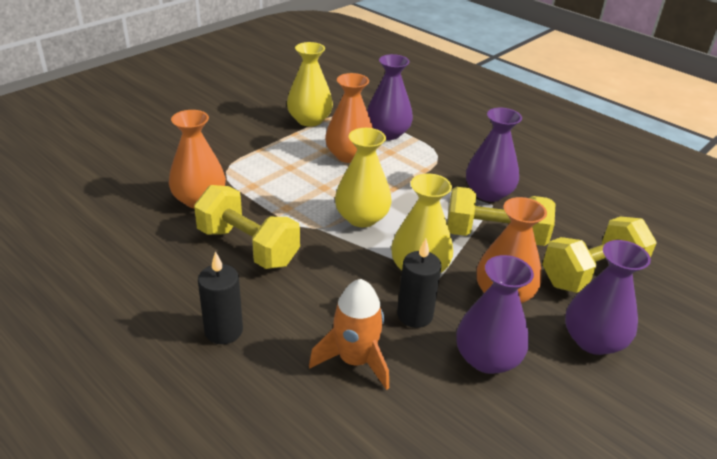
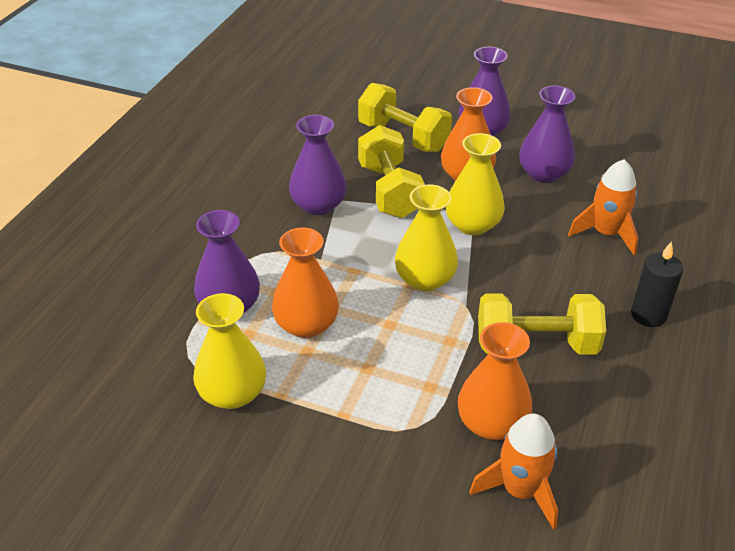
camera: 110 degrees left, 5 degrees up
yellow dumbbell [194,185,300,269] -> yellow dumbbell turned 75 degrees clockwise [478,293,606,355]
black candle [397,239,442,328] -> none
none -> orange rocket [469,413,558,529]

